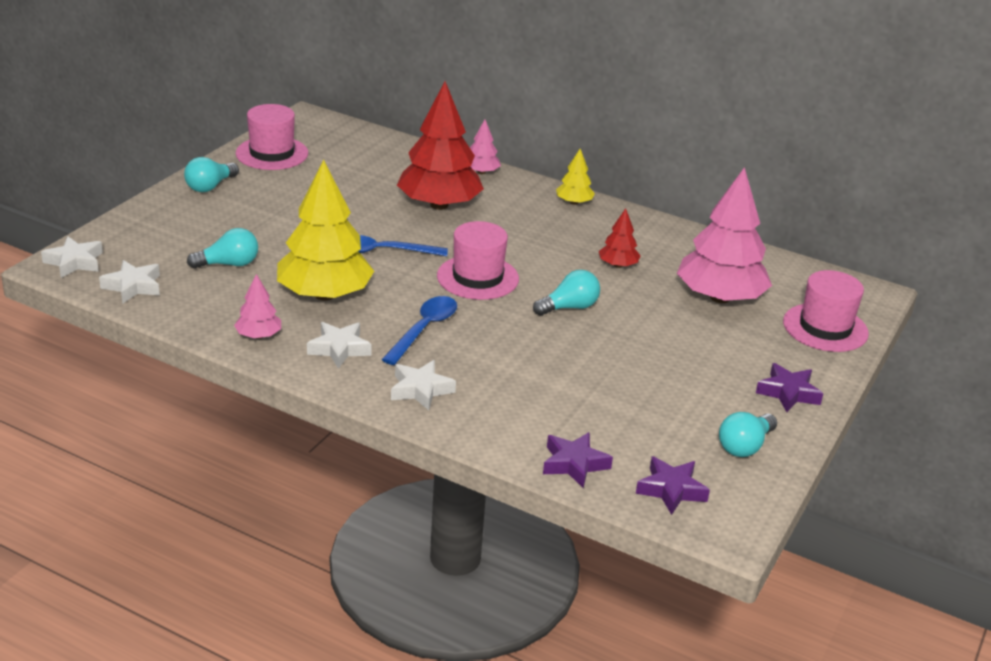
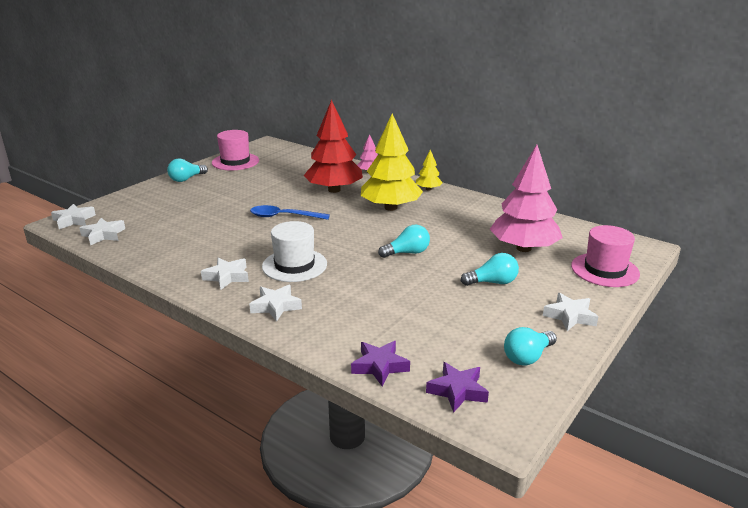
camera: 10 degrees right, 5 degrees down
turquoise light bulb [187,228,258,269] -> turquoise light bulb moved to [461,253,519,286]
pink tree [234,274,281,339] -> none
yellow tree [277,160,374,301] -> yellow tree moved to [361,113,423,211]
blue spoon [381,296,457,365] -> white hat [262,221,327,282]
pink hat [437,221,519,300] -> none
red tree [599,208,641,268] -> none
purple star [756,363,823,412] -> white star [543,293,598,331]

